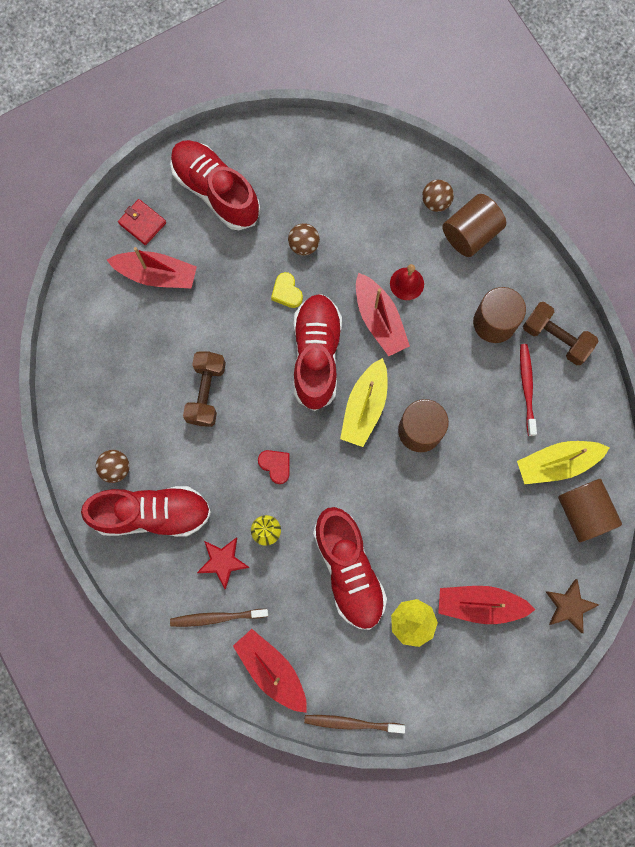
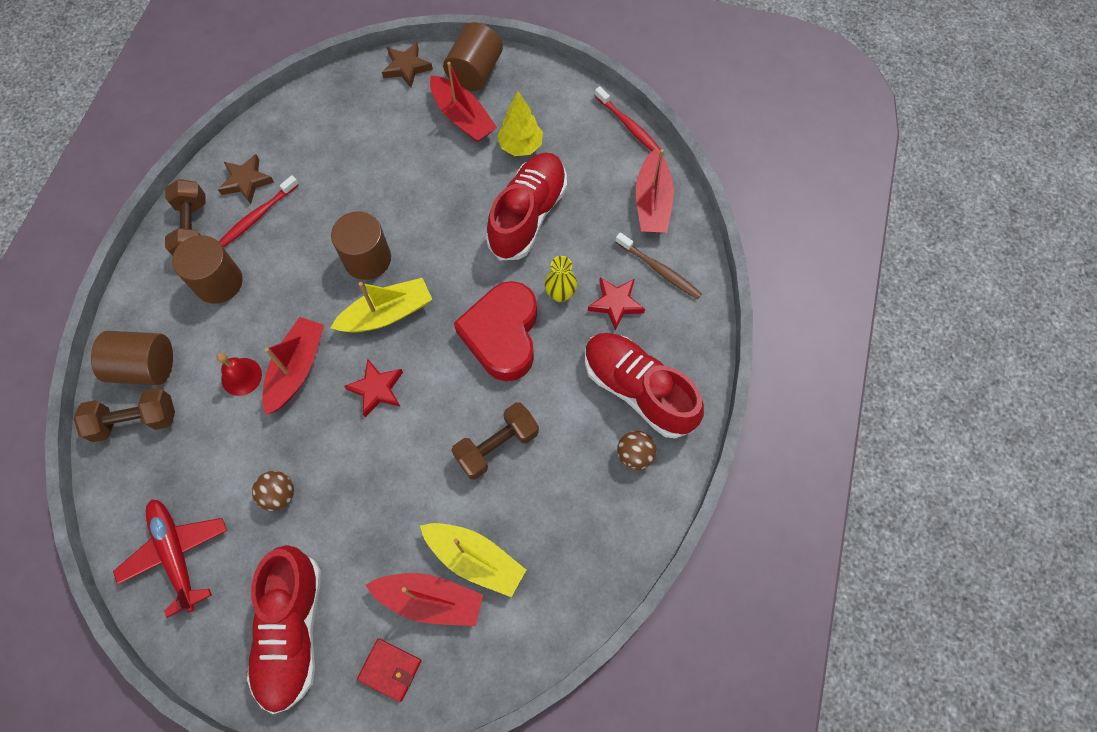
camera: 135 degrees left, 10 degrees down
red boat [107,247,197,288] -> red boat turned 135 degrees clockwise [366,573,483,626]
red wallet [118,199,166,245] -> red wallet turned 60 degrees counterclockwise [357,638,422,702]
red heart [258,450,290,484] -> red heart [454,281,537,381], size x2.34
yellow heart [271,272,303,308] -> none
red shoe [294,294,342,411] -> red star [344,359,403,417]
brown toothbrush [304,715,405,734] -> red toothbrush [594,86,661,153]
brown ball [422,180,454,212] -> brown dumbbell [73,388,175,442]
yellow boat [517,441,610,484] -> yellow boat moved to [420,523,526,597]
brown cylinder [558,479,622,542] -> brown cylinder moved to [443,22,503,91]
none -> red plane [113,499,227,618]
none -> brown star [218,154,274,204]

